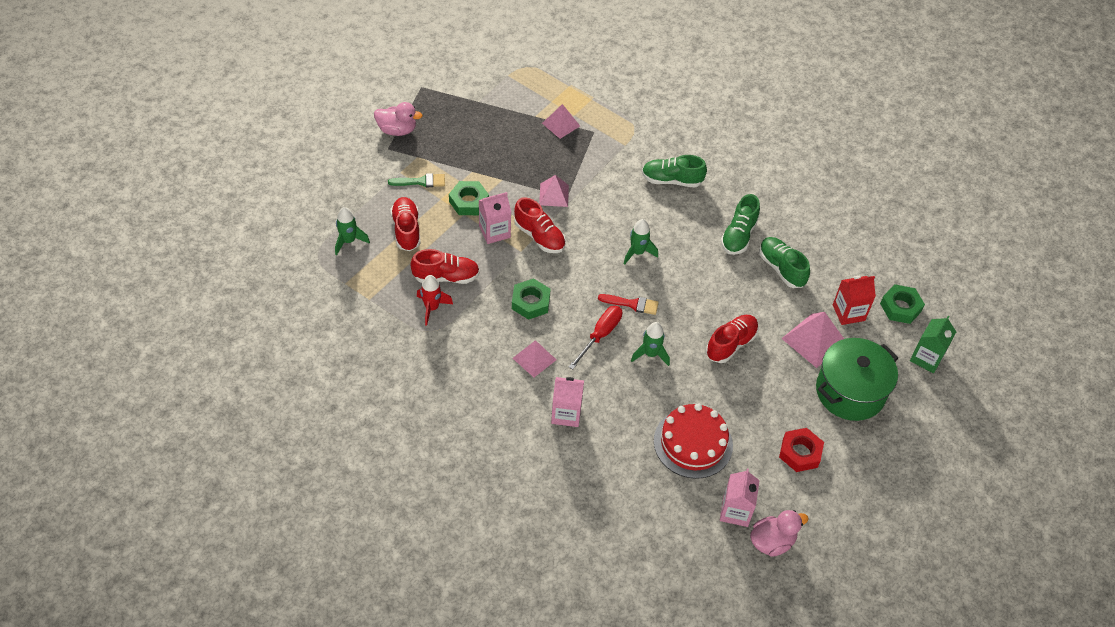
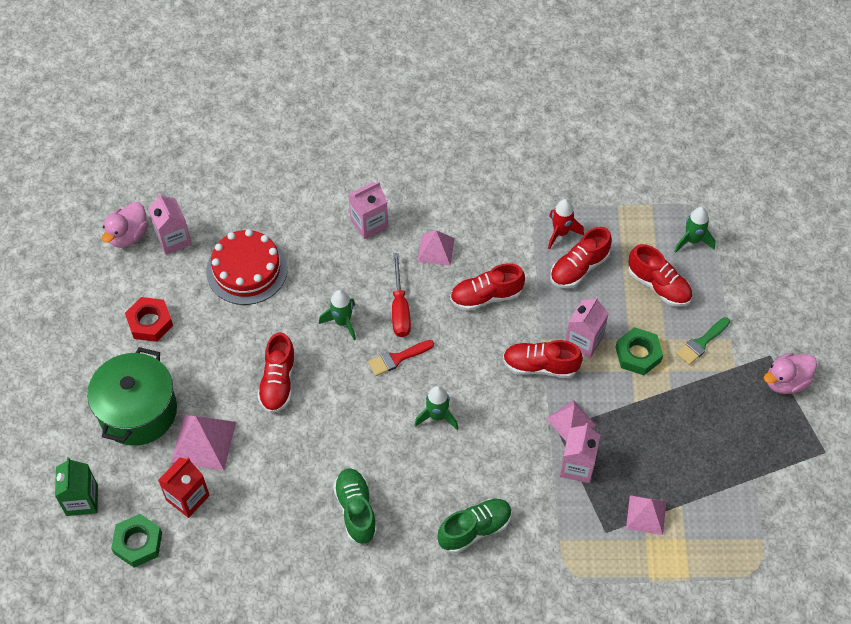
camera: 145 degrees right, 5 degrees up
green nut [512,278,551,320] -> red shoe [450,263,525,311]
green shoe [759,237,810,288] -> none
none -> pink carton [560,423,600,483]

